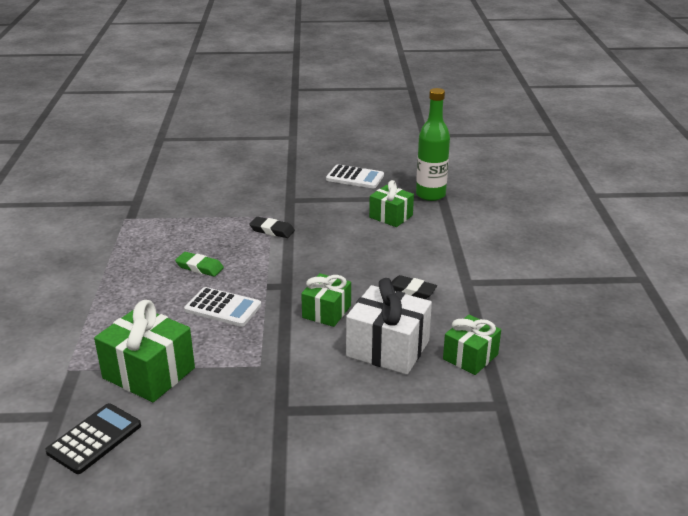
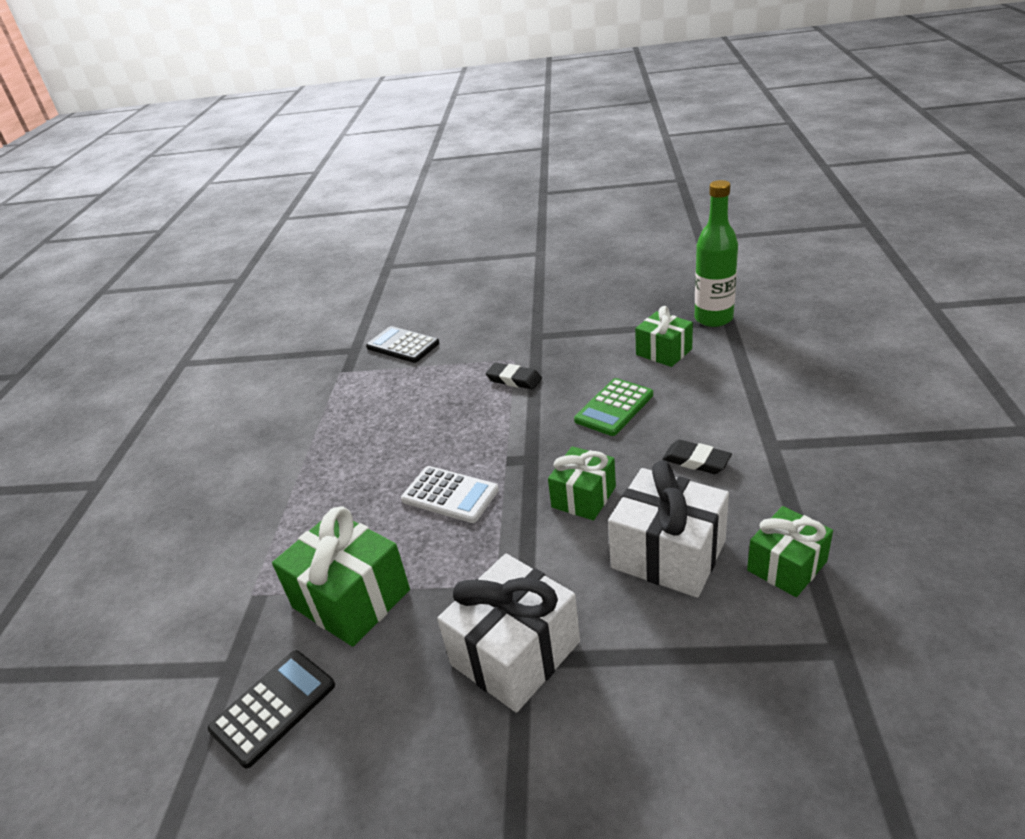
camera: 10 degrees right, 5 degrees up
green eraser [175,252,224,277] -> none
white calculator [326,164,384,188] -> none
none -> black calculator [366,326,439,363]
none -> white gift [437,554,580,713]
none -> green calculator [574,378,653,436]

